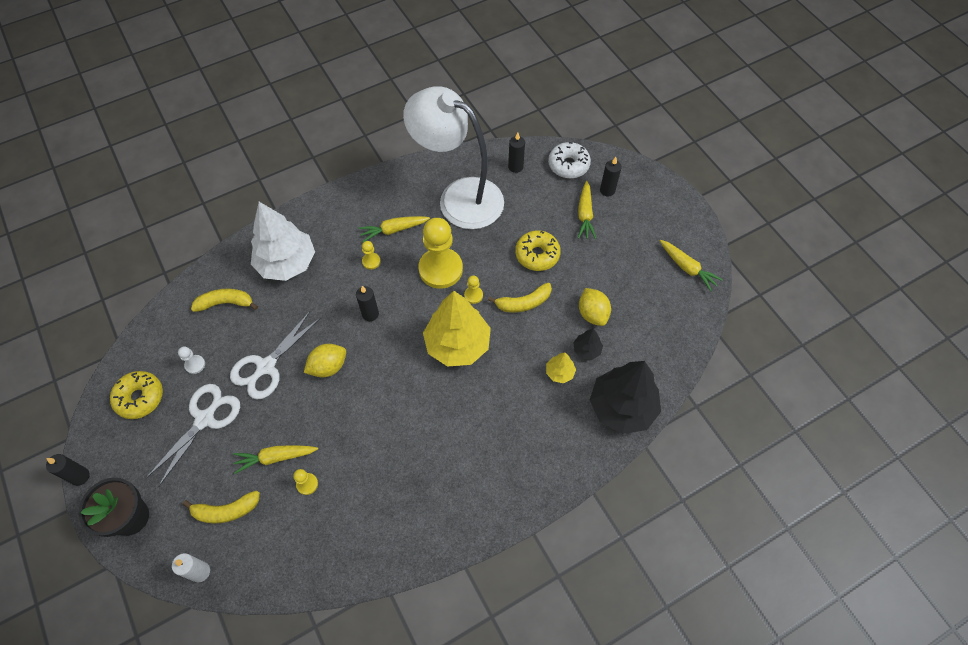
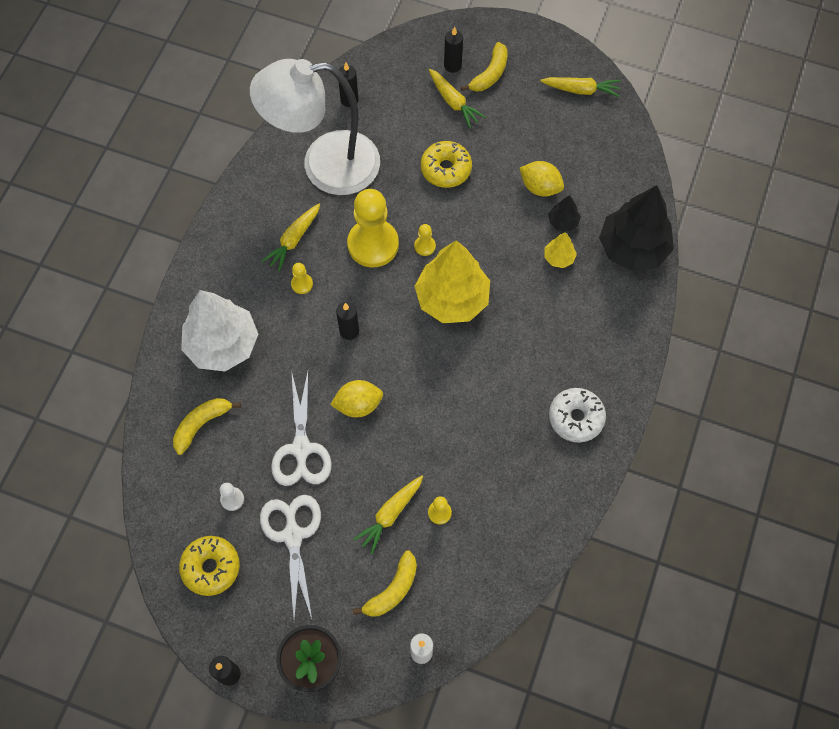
camera: 40 degrees left, 5 degrees up
yellow lemon [304,344,346,378] -> yellow lemon turned 60 degrees clockwise [330,380,383,417]
yellow banana [488,283,552,312] -> yellow banana moved to [461,42,508,92]
white donut [548,142,591,179] -> white donut moved to [549,388,606,443]

